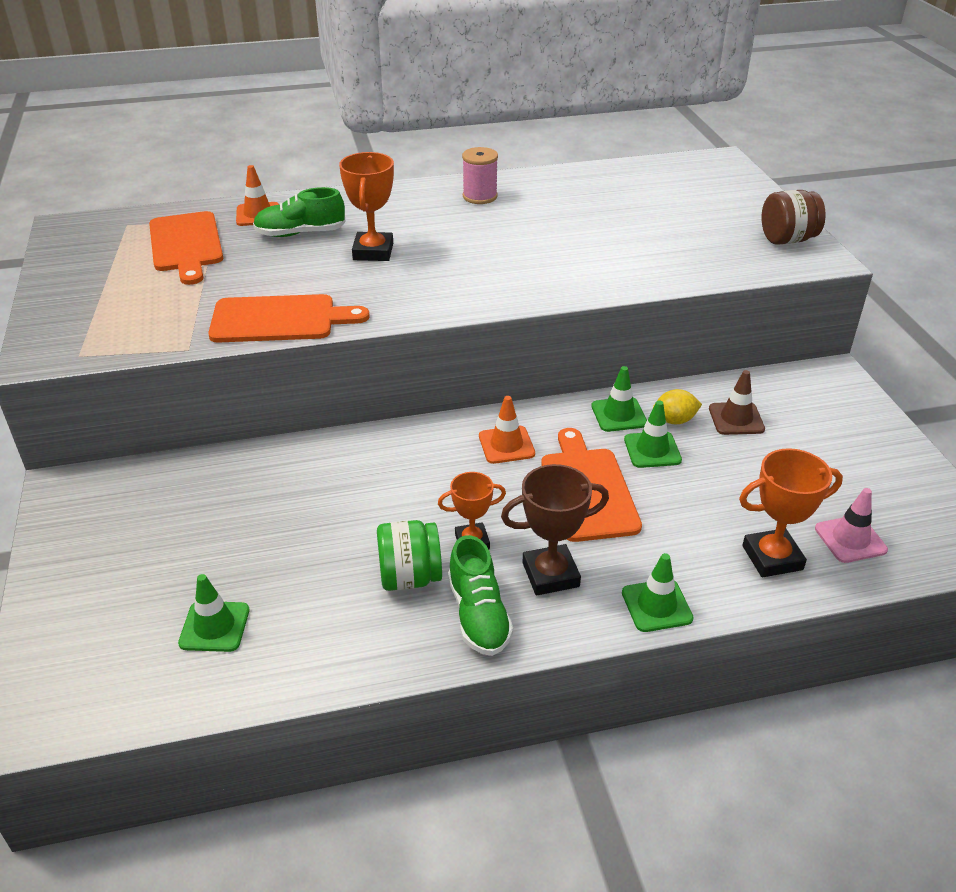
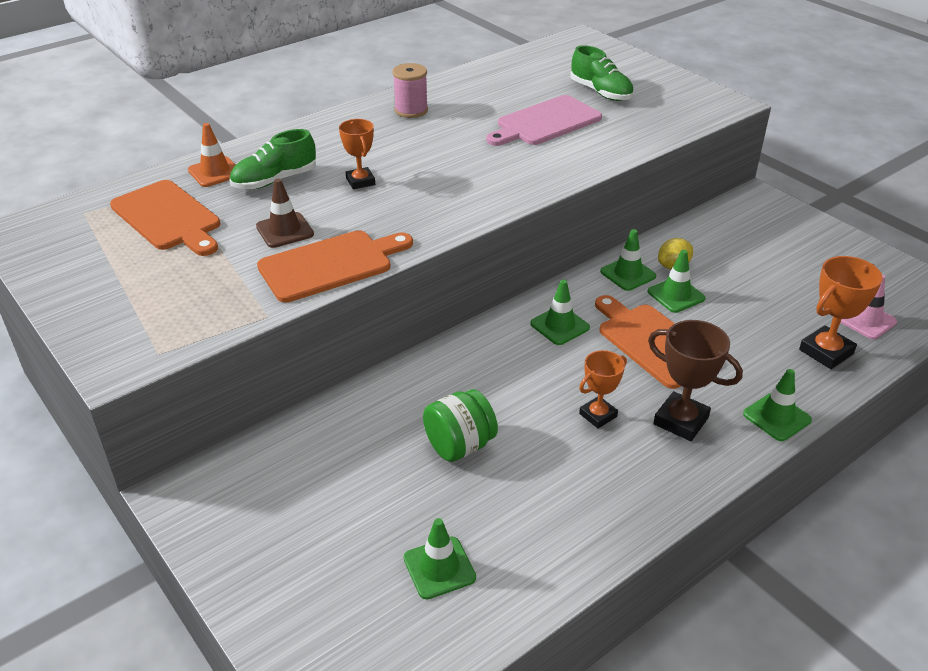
camera: 25 degrees left, 0 degrees up
orange trophy [339,152,394,261] -> orange trophy [339,119,375,189], size x0.66
green jar [377,520,442,591] -> green jar moved to [423,389,498,462]
green shoe [448,535,513,656] -> green shoe moved to [570,45,634,101]
orange traffic cone [479,396,535,464] -> green traffic cone [530,280,590,345]
brown trophy [501,464,609,596] -> brown trophy turned 75 degrees clockwise [648,320,743,441]
brown traffic cone [709,370,765,435] -> brown traffic cone moved to [256,179,314,248]
brown jar [762,190,826,245] -> none
none -> pink cutting board [486,95,602,146]

